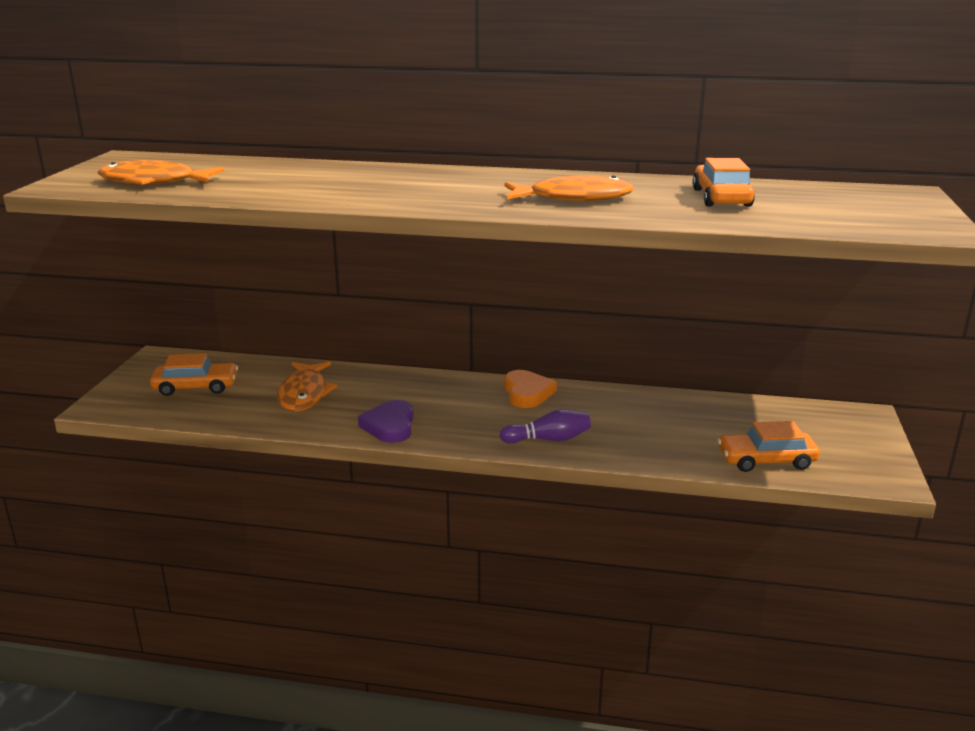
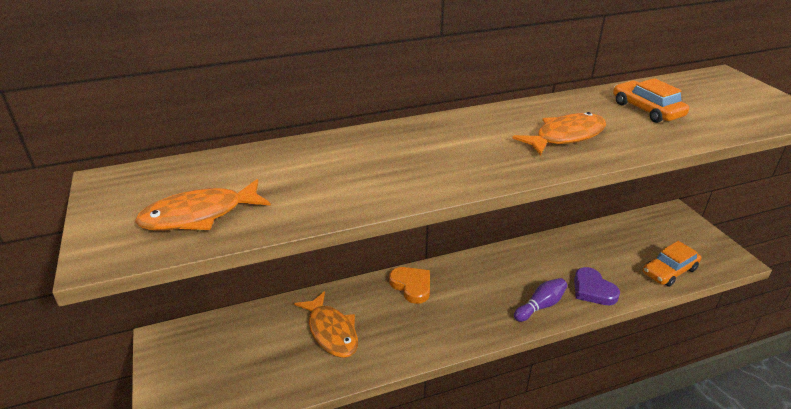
camera: 30 degrees left, 10 degrees up
orange car [150,353,238,396] -> none
purple heart [358,400,414,443] -> purple heart moved to [574,267,620,305]
orange heart [504,370,557,408] -> orange heart moved to [389,267,430,304]

